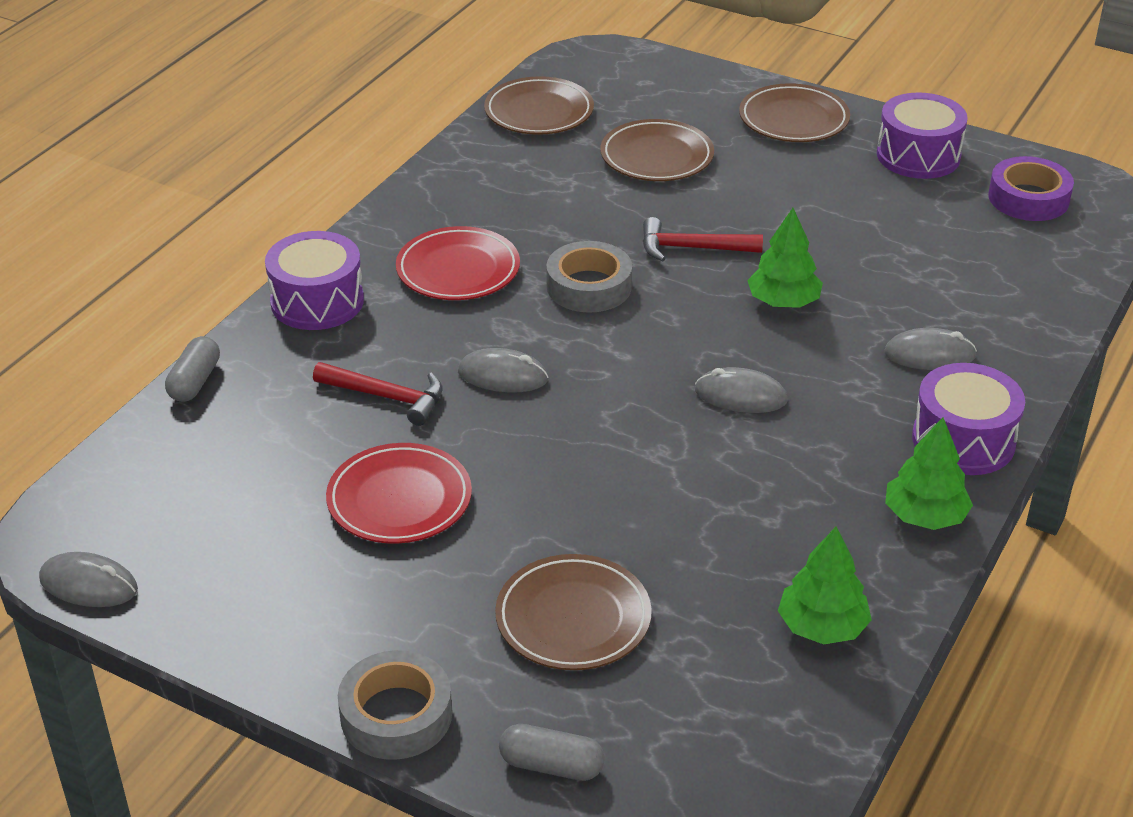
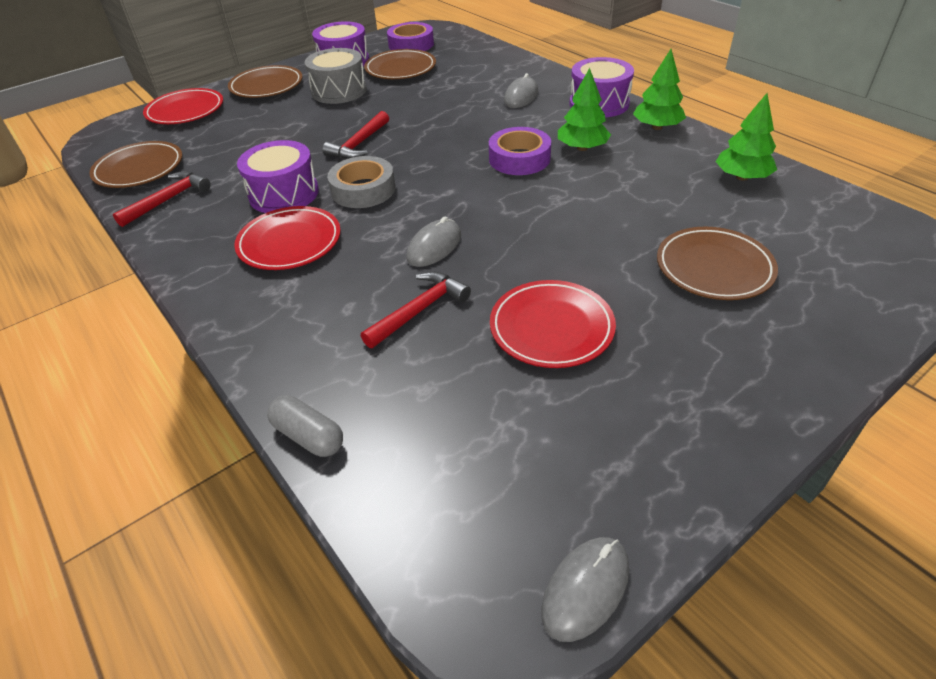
camera: 65 degrees left, 5 degrees up
purple drum [265,231,364,330] -> purple drum moved to [237,140,319,213]
grey tape [338,650,452,760] -> none
grey capsule [499,724,605,781] -> none
brown plate [600,119,714,181] -> brown plate moved to [364,49,436,79]
grey mouse [695,367,788,413] -> purple tape [489,127,551,175]
green tree [747,208,823,308] -> green tree moved to [558,68,611,151]
none -> red hammer [113,171,211,227]
none -> red plate [143,88,223,124]
none -> grey drum [305,48,367,104]

